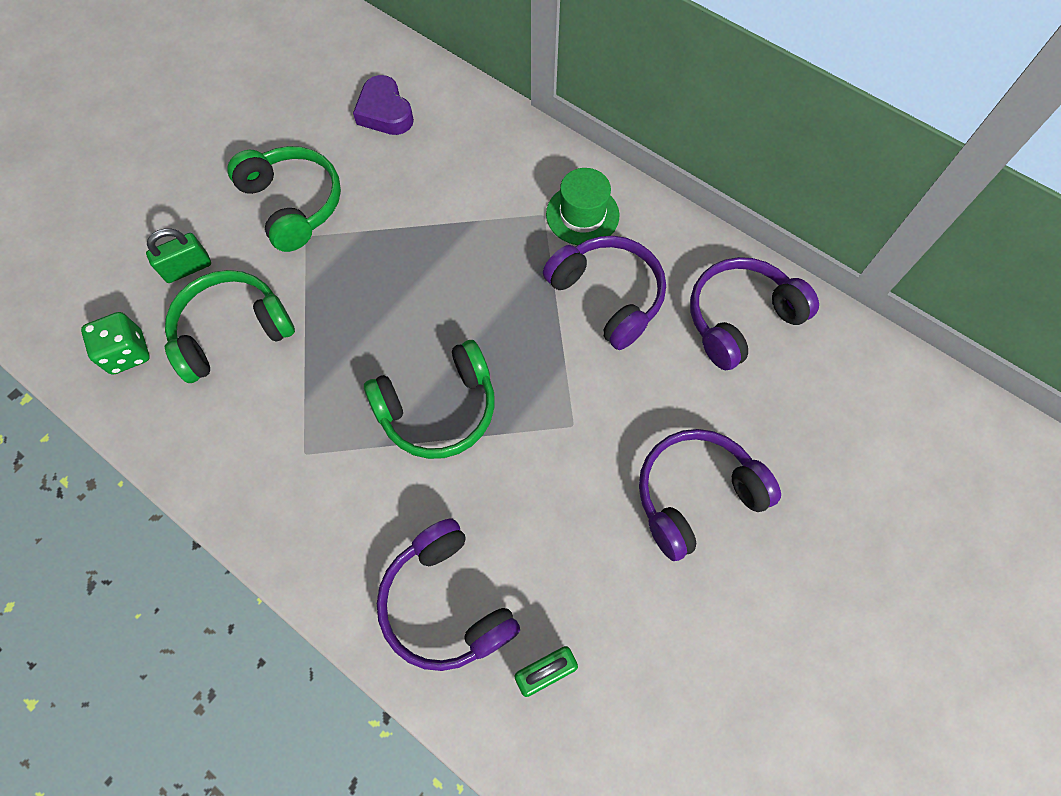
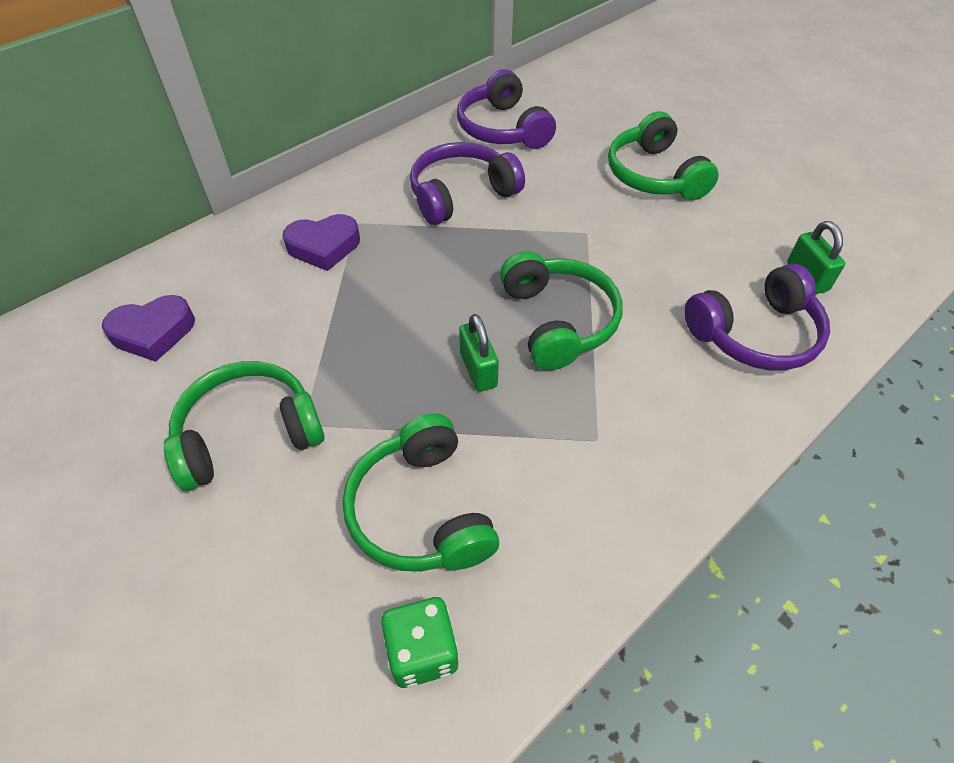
camera: 80 degrees left, 15 degrees down
green padlock [146,228,211,283] -> green padlock moved to [459,314,499,392]
green hat [546,168,619,245] -> none
purple headphones [639,429,781,561] -> green headphones [608,111,719,200]
none -> purple heart [283,214,360,271]

